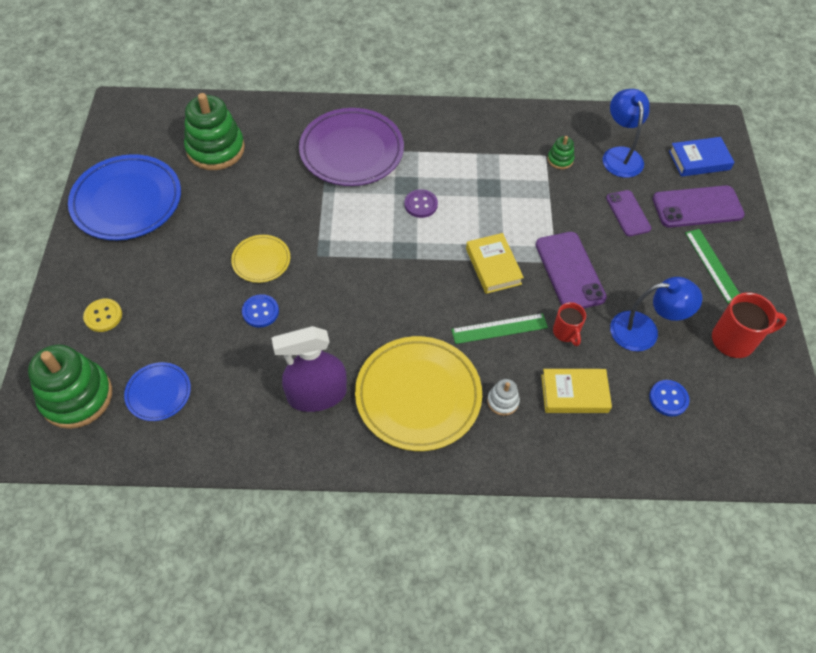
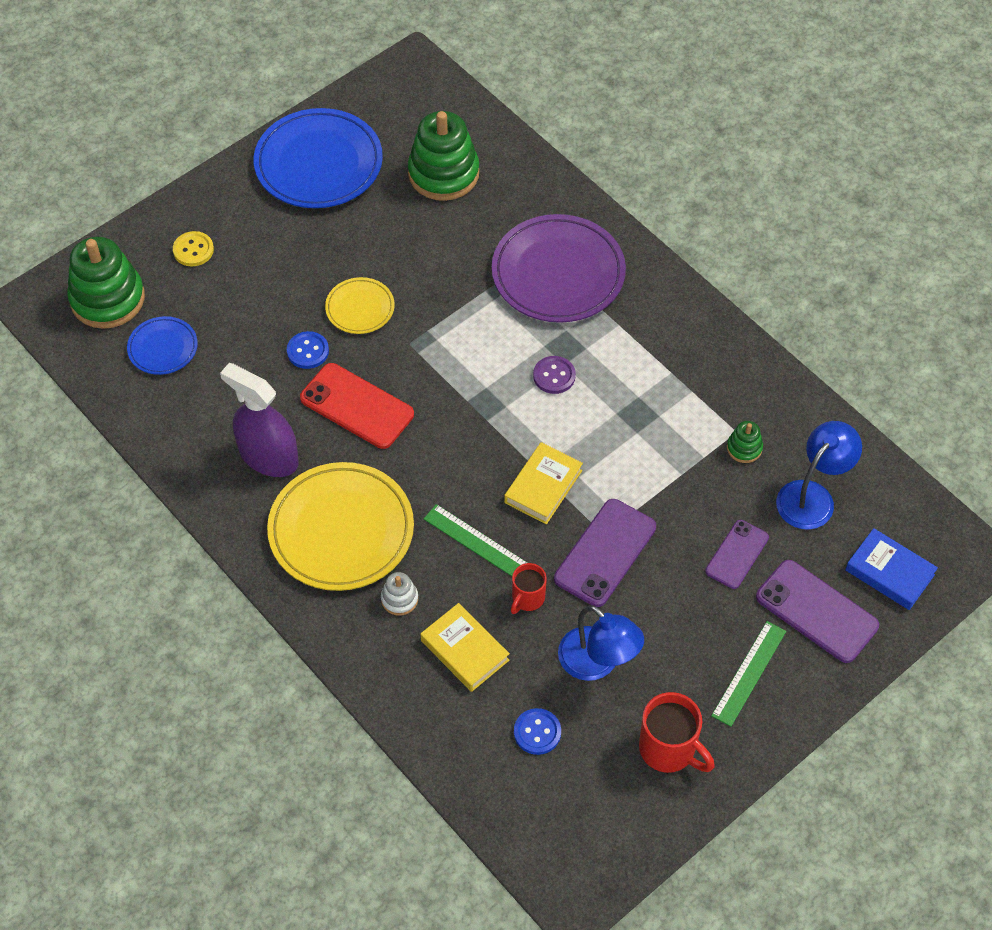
camera: 50 degrees right, 0 degrees up
none -> red phone [300,363,414,449]

